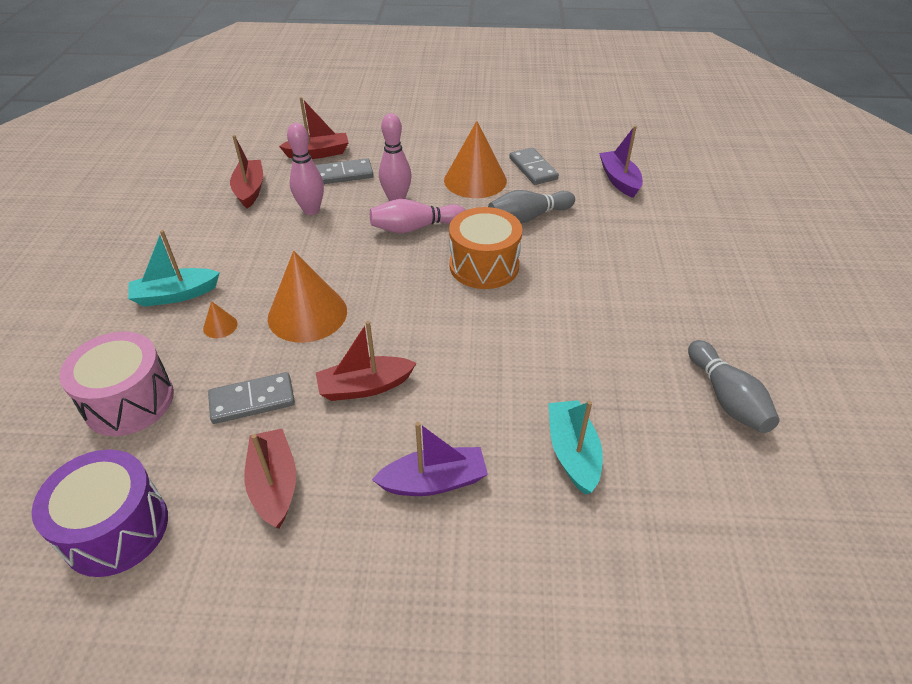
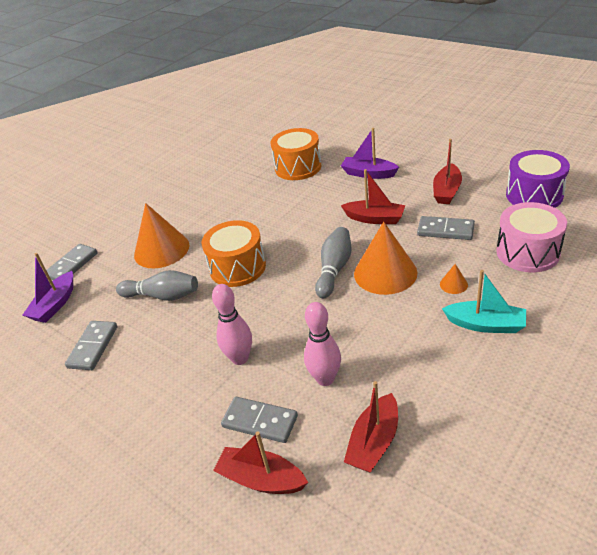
camera: 140 degrees left, 5 degrees down
pink bowling pin [370,199,465,233] -> none
orange cone [444,121,507,198] -> orange cone moved to [134,203,190,268]
turquoise boat [548,400,603,495] -> orange drum [271,128,321,180]
grey bowling pin [688,340,780,433] -> grey bowling pin moved to [315,227,352,298]
none -> grey domino [46,244,98,280]

